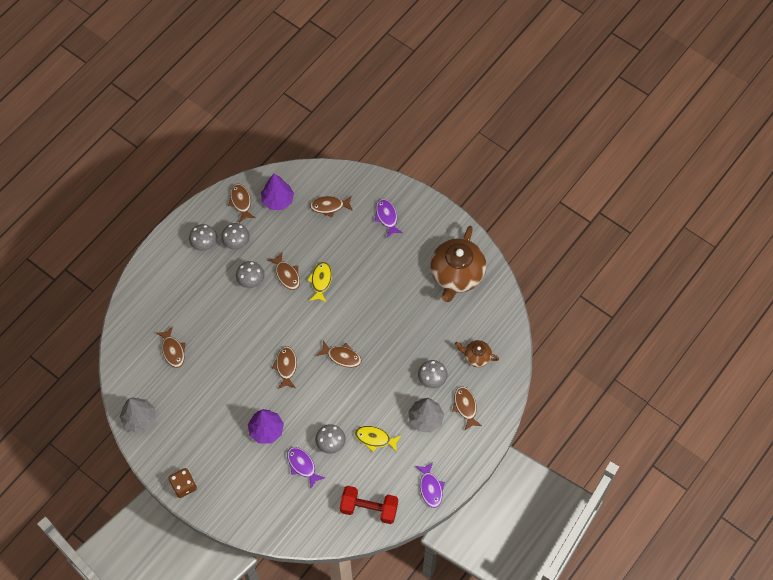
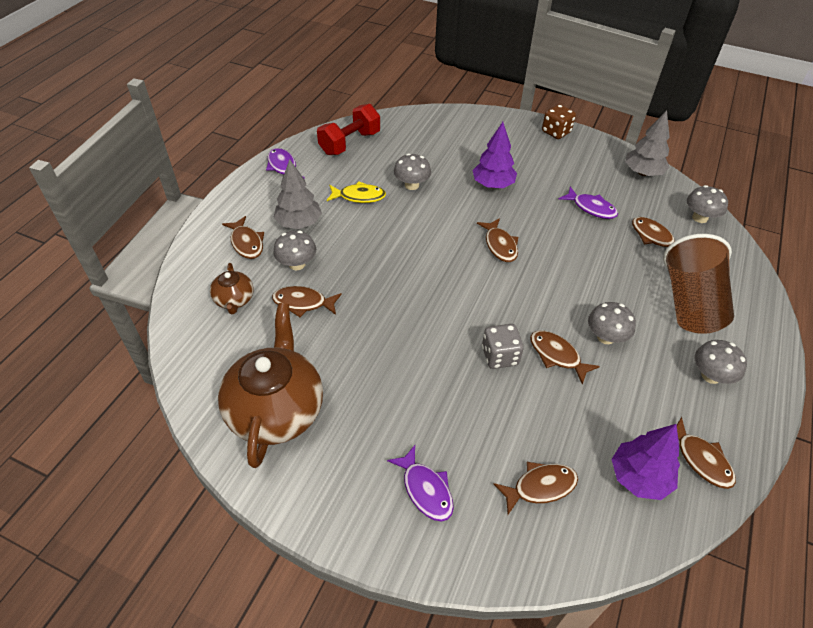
camera: 165 degrees right, 15 degrees down
grey mushroom [221,223,250,250] -> grey mushroom moved to [687,185,728,223]
purple fish [287,447,325,489] -> purple fish moved to [559,187,618,219]
yellow fish [307,262,332,303] -> grey dice [482,324,524,369]
brown fish [316,340,362,368] -> brown fish moved to [272,286,342,317]
red dumbbell [340,486,398,524] -> red dumbbell turned 45 degrees counterclockwise [317,104,380,155]
brown teapot [455,340,499,367] -> brown teapot turned 75 degrees clockwise [210,263,254,315]
none -> brown cup [663,234,734,334]

